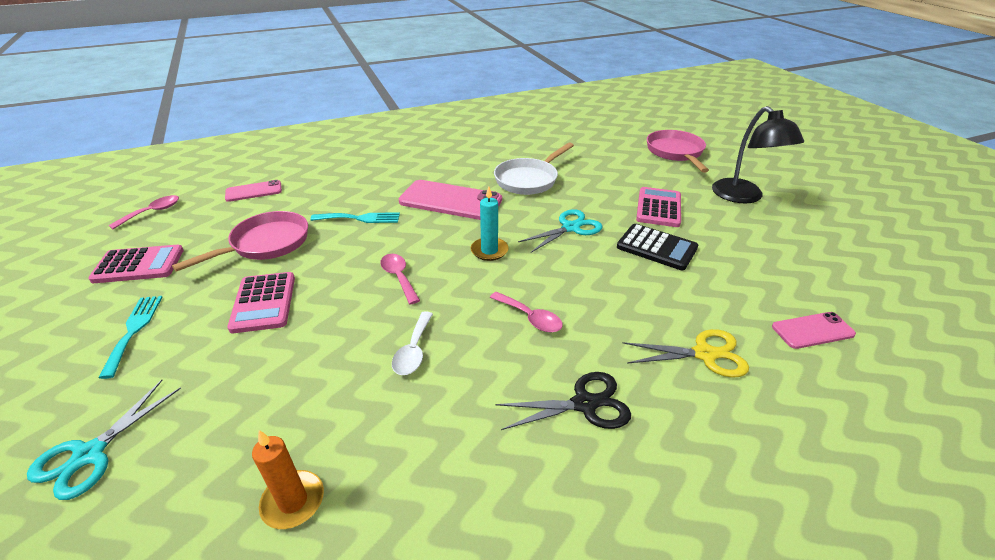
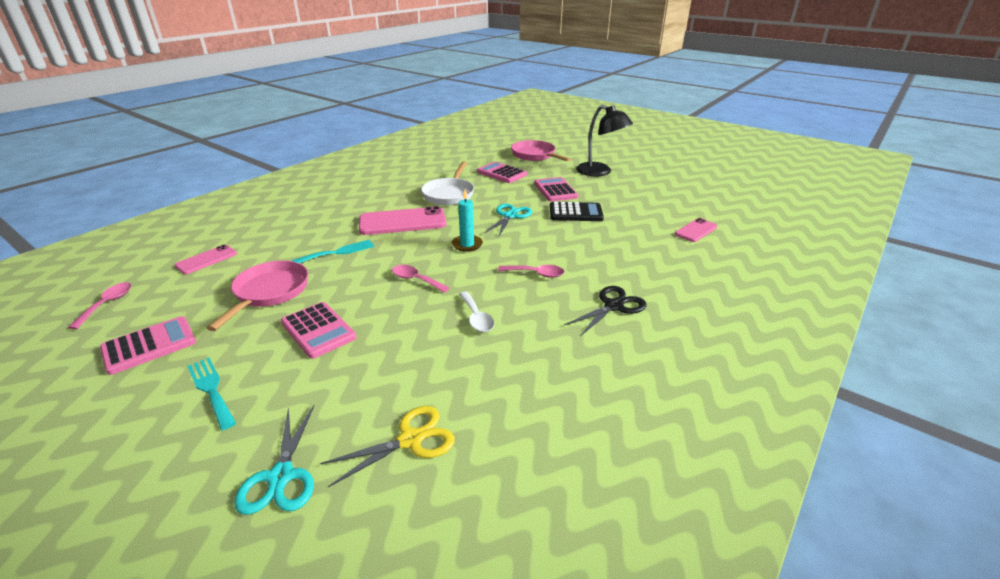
camera: 30 degrees left, 5 degrees down
orange candle [252,430,324,529] -> none
yellow scissors [623,329,749,377] -> yellow scissors moved to [320,406,455,487]
none -> pink calculator [477,162,527,183]

